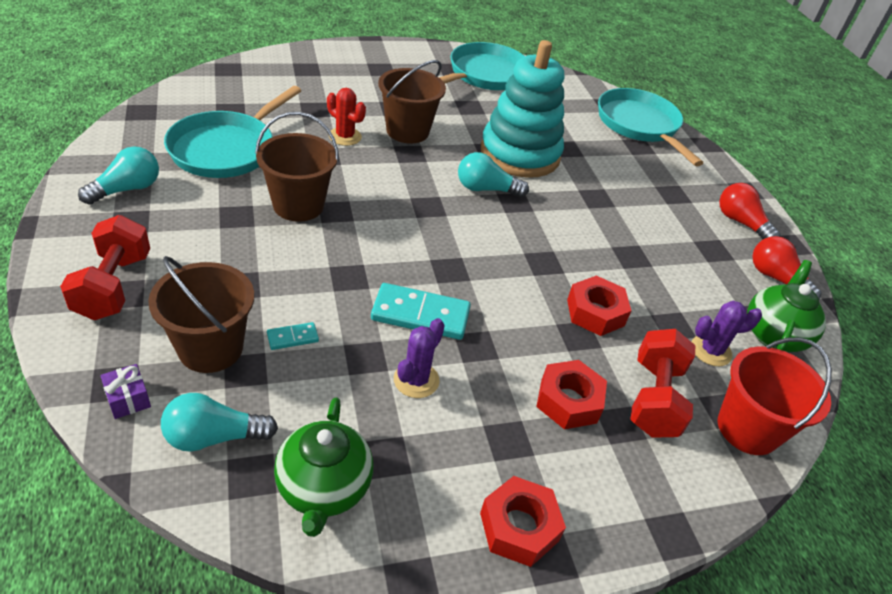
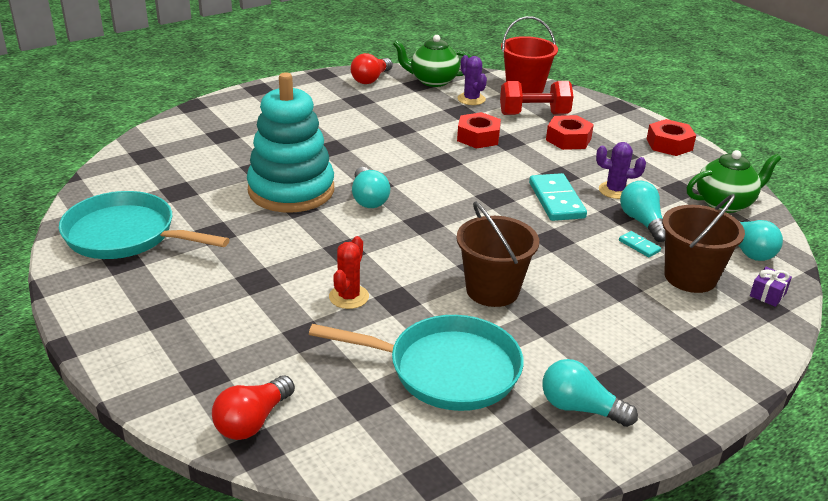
camera: 105 degrees left, 10 degrees down
red dumbbell [60,215,150,320] -> none
brown bucket [378,60,446,144] -> none
turquoise pan [598,88,703,166] -> none
red light bulb [719,183,780,239] -> red light bulb moved to [212,375,295,440]
none -> turquoise light bulb [620,181,665,242]

